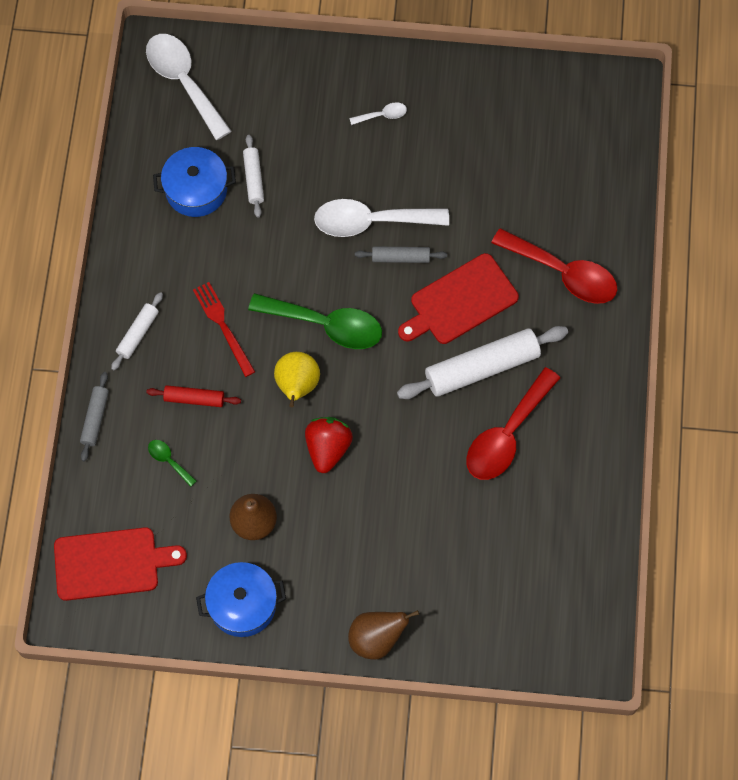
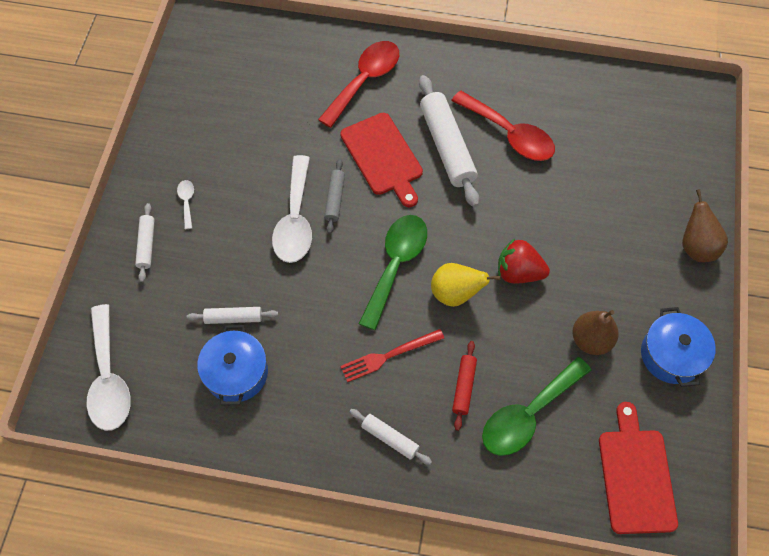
camera: 85 degrees left, 5 degrees down
grey rolling pin [80,372,109,461] -> none
white spoon [146,34,231,140] -> white spoon turned 75 degrees counterclockwise [87,304,131,431]
green spoon [148,440,196,487] -> green spoon [482,357,591,456], size x2.27
none -> white rolling pin [135,203,155,282]

